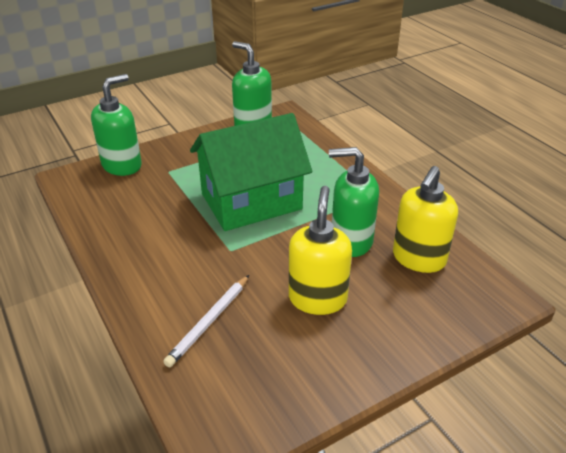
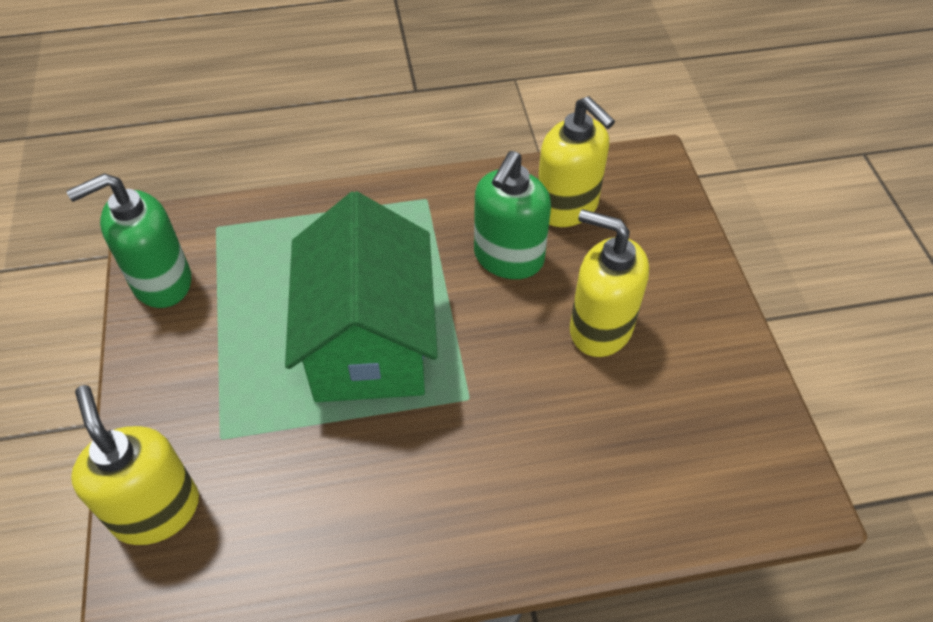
camera: 70 degrees left, 15 degrees up
green soap dispenser [91,74,142,176] -> yellow soap dispenser [71,385,199,545]
white pencil [163,275,249,368] -> none

